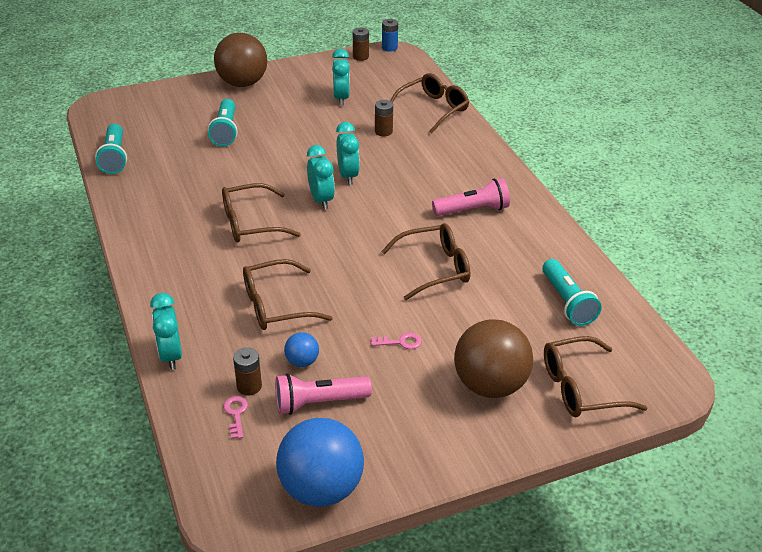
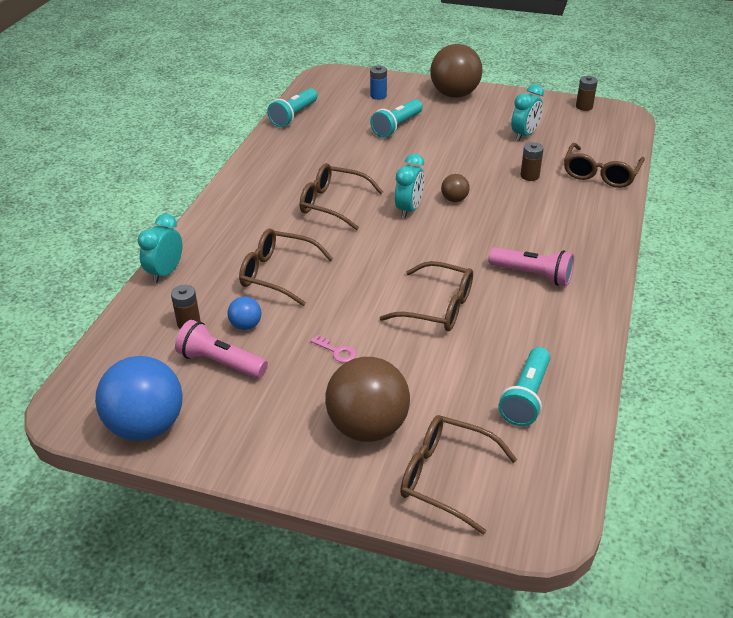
camera: 40 degrees right, 0 degrees up
pink key [223,396,248,439] -> none
turquoise clock [336,122,360,185] -> brown ball [441,174,470,202]
blue battery [382,19,398,52] -> blue battery moved to [370,66,387,100]
brown glasses [390,73,469,134] -> brown glasses turned 120 degrees clockwise [564,143,645,188]

